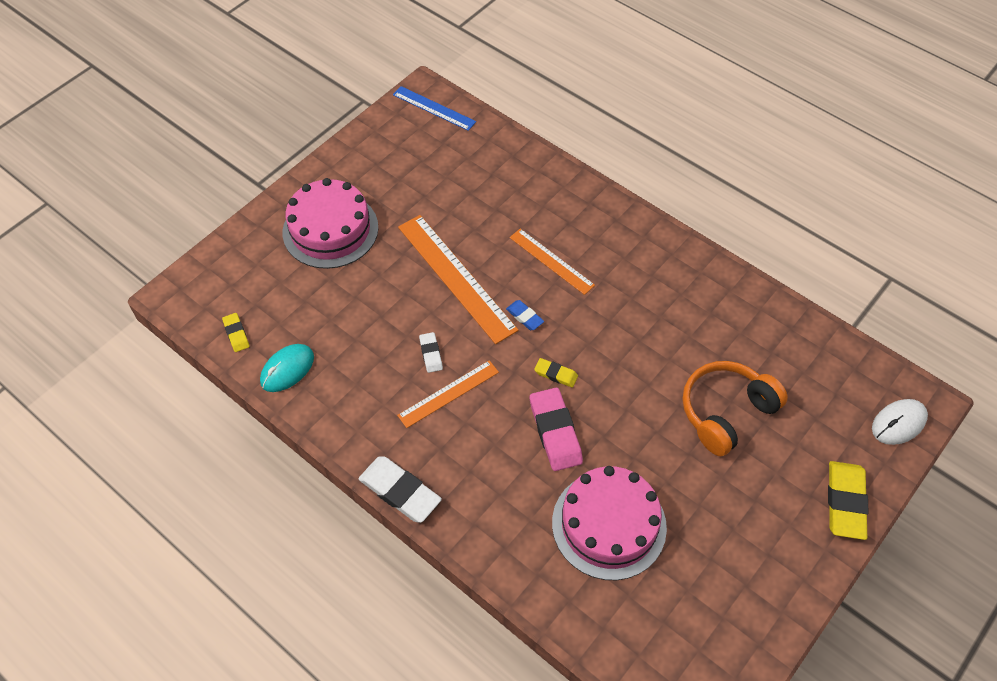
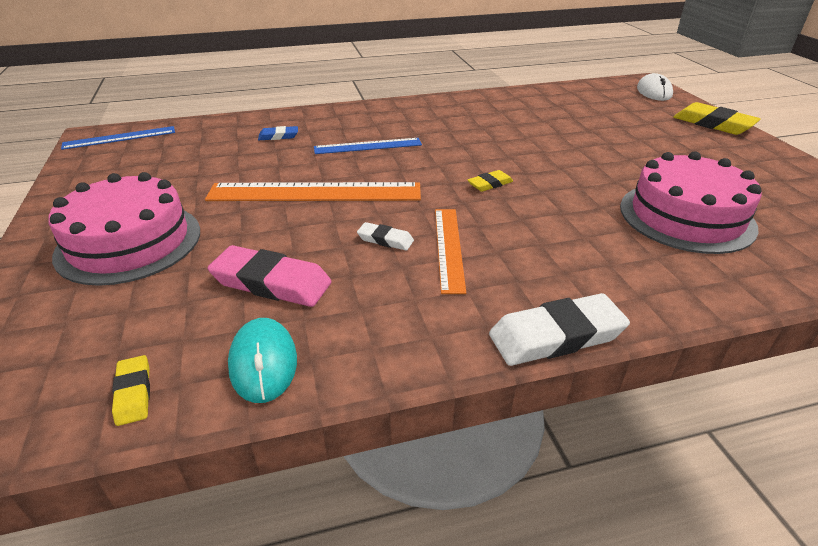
camera: 55 degrees left, 20 degrees down
yellow eraser [222,313,250,352] -> yellow eraser turned 60 degrees clockwise [112,355,150,426]
blue eraser [506,300,544,330] -> blue eraser moved to [258,126,298,140]
orange ruler [510,229,595,295] -> blue ruler [314,138,422,154]
pink eraser [530,388,583,471] -> pink eraser moved to [208,245,332,307]
orange headphones [683,361,788,456] -> none

